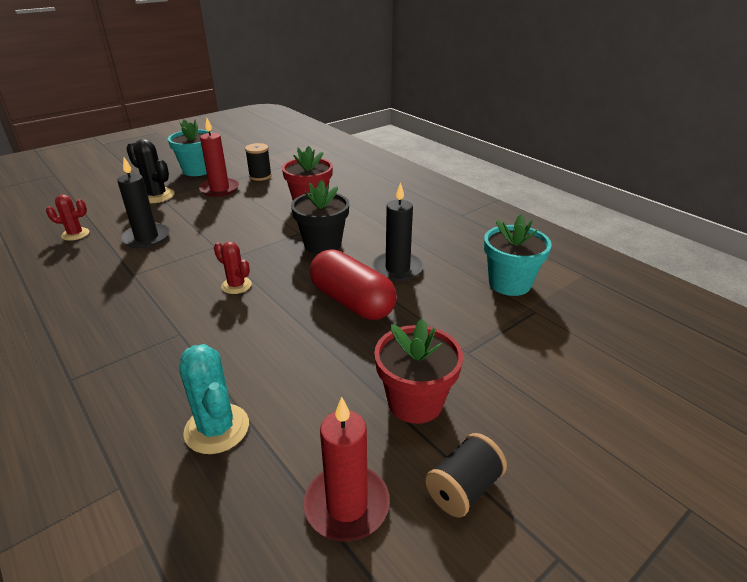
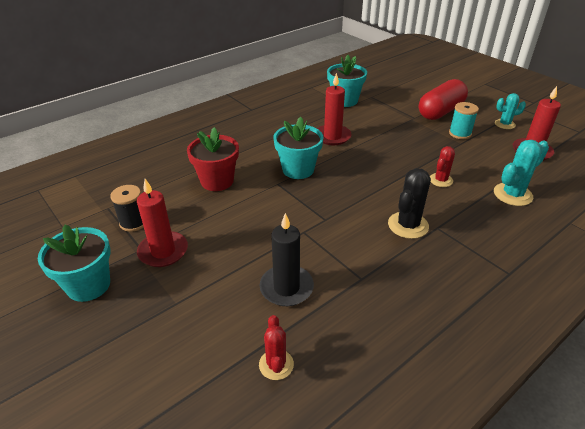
camera: 90 degrees left, 5 degrees up
black cactus [126,139,175,203] -> black cactus moved to [388,168,431,239]
red cactus [214,242,252,294] -> red cactus moved to [430,146,455,187]
black flower pot [291,180,349,254] -> turquoise flower pot [274,117,323,179]
red capsule [309,249,397,320] -> red capsule moved to [419,79,468,120]
black candle [372,182,424,281] -> red candle [317,73,352,145]
red flower pot [374,319,463,424] -> turquoise spool [449,102,479,139]
black spool [425,433,507,517] -> turquoise cactus [495,93,526,129]

